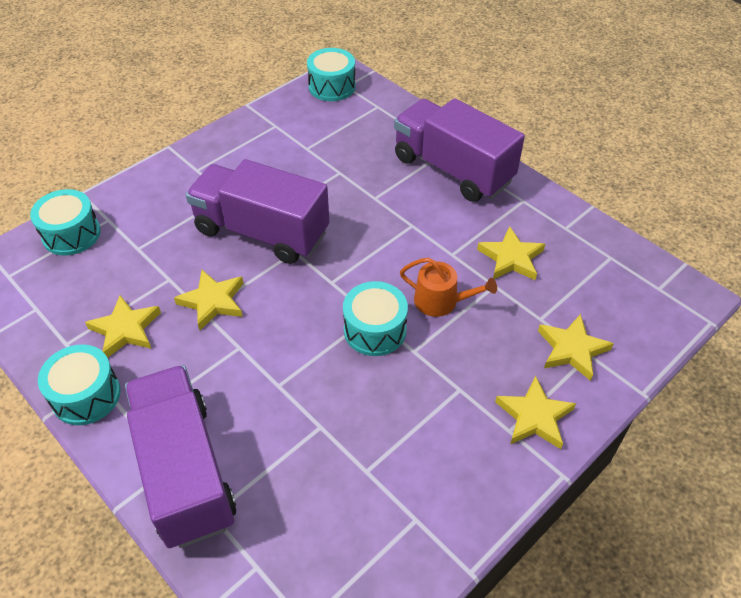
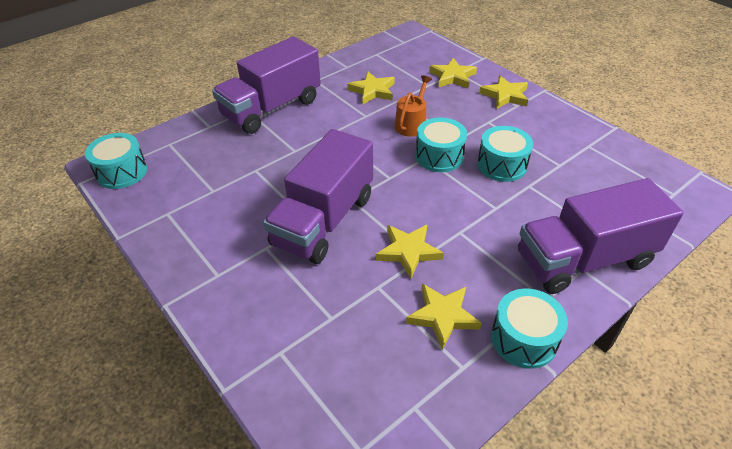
camera: 85 degrees left, 5 degrees down
turquoise drum [30,189,101,256] -> turquoise drum moved to [477,126,533,182]

